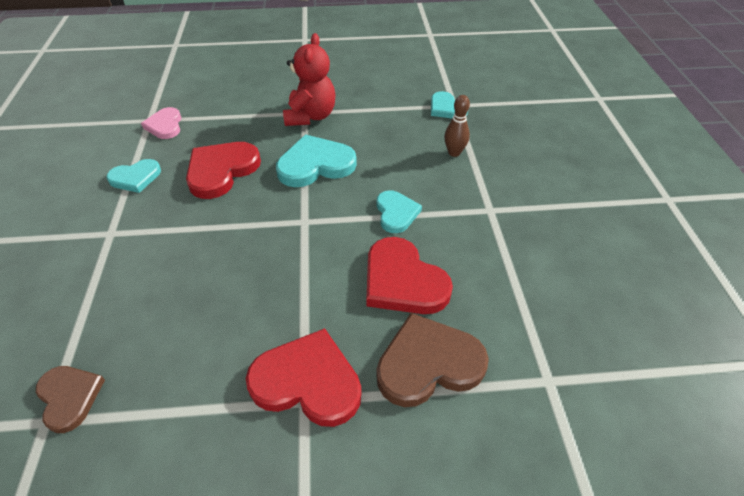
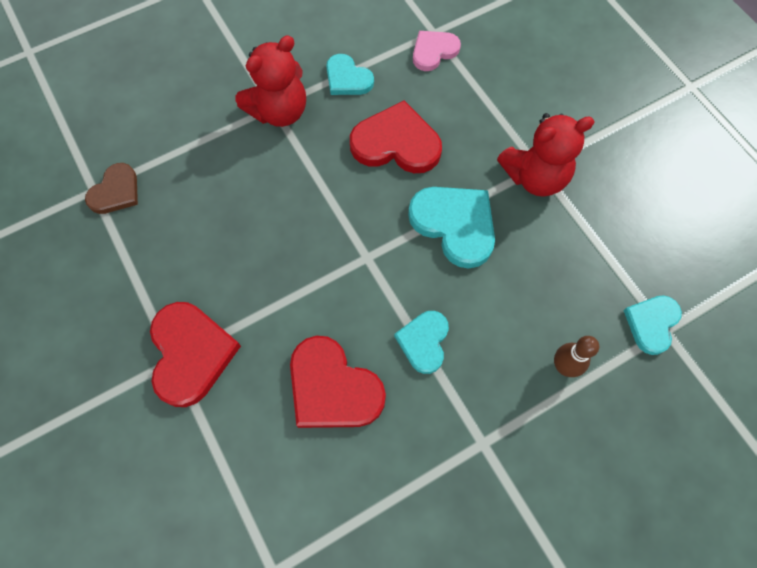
camera: 65 degrees right, 20 degrees up
red heart [366,237,453,314] -> red heart turned 75 degrees counterclockwise [290,336,386,428]
turquoise heart [376,190,422,233] -> turquoise heart turned 135 degrees clockwise [394,311,449,374]
brown heart [376,313,489,407] -> none
none -> red teddy bear [235,36,306,127]

